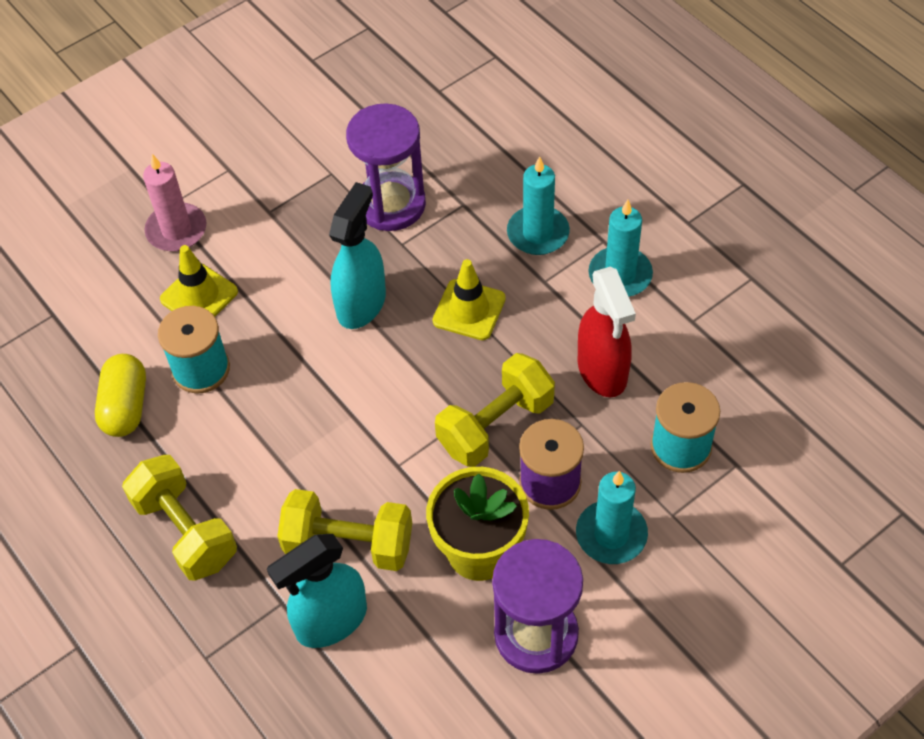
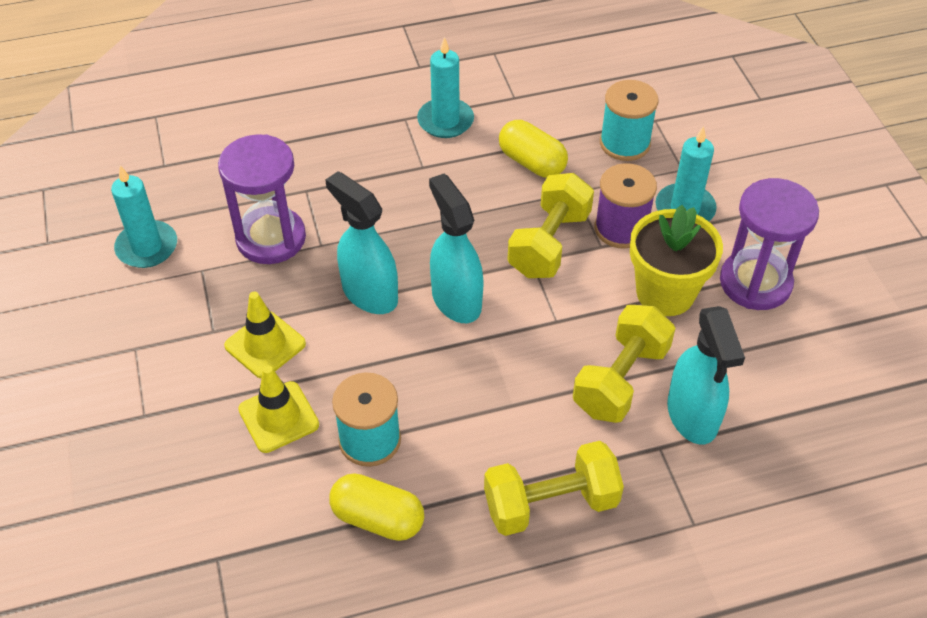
camera: 70 degrees left, 5 degrees down
pink candle [143,154,206,252] -> none
yellow traffic cone [433,259,506,340] -> yellow traffic cone moved to [224,292,306,378]
yellow dumbbell [435,353,555,467] -> yellow dumbbell turned 45 degrees clockwise [507,173,594,278]
turquoise candle [507,156,570,255] -> turquoise candle moved to [111,166,177,268]
red spray bottle [578,267,636,397] -> yellow capsule [499,120,568,178]
none -> turquoise spray bottle [429,174,484,323]

